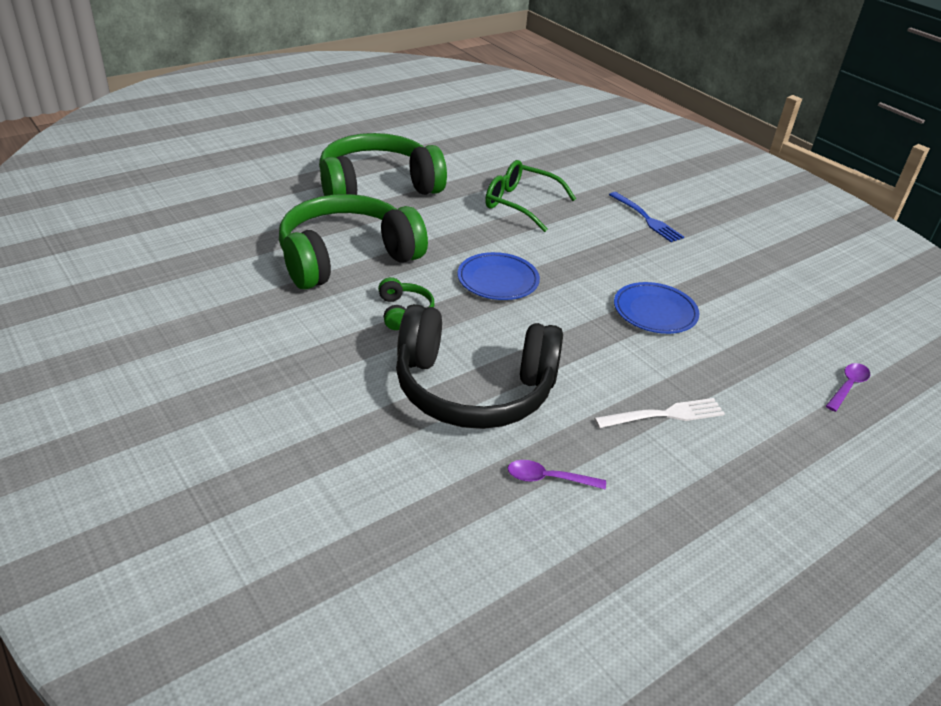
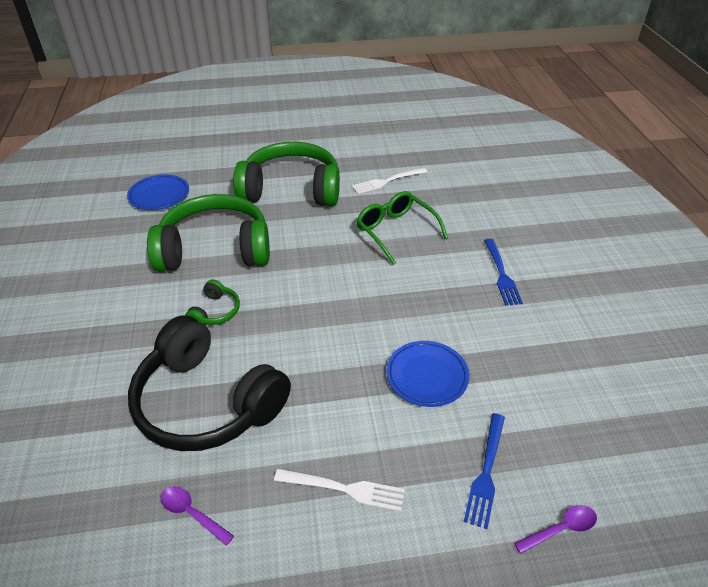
camera: 30 degrees right, 5 degrees up
blue plate [458,252,540,300] -> blue plate moved to [127,174,189,210]
none -> white fork [352,168,427,194]
none -> blue fork [464,413,505,529]

